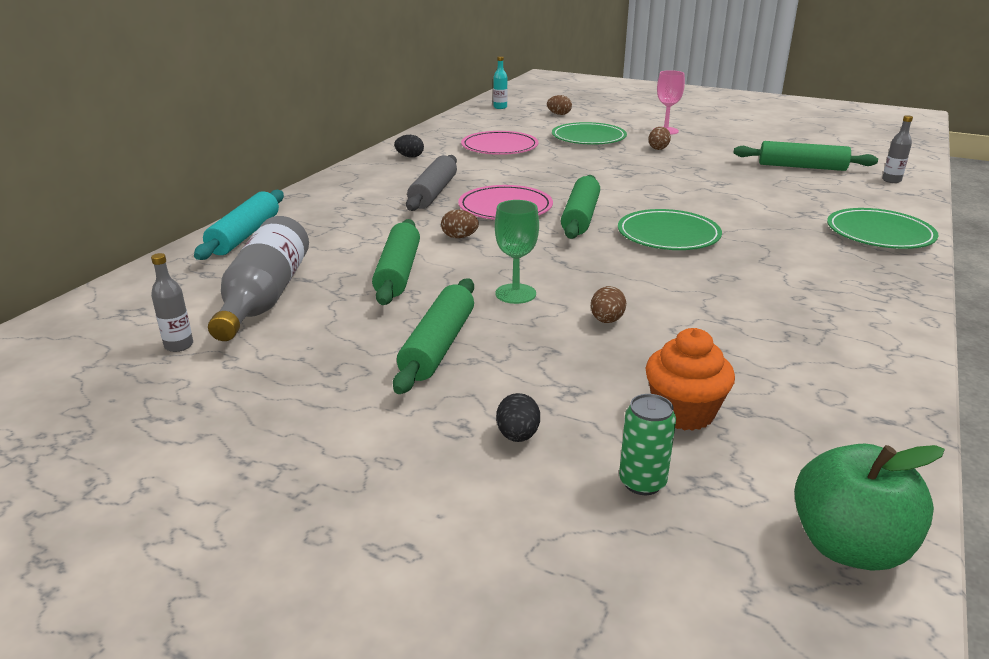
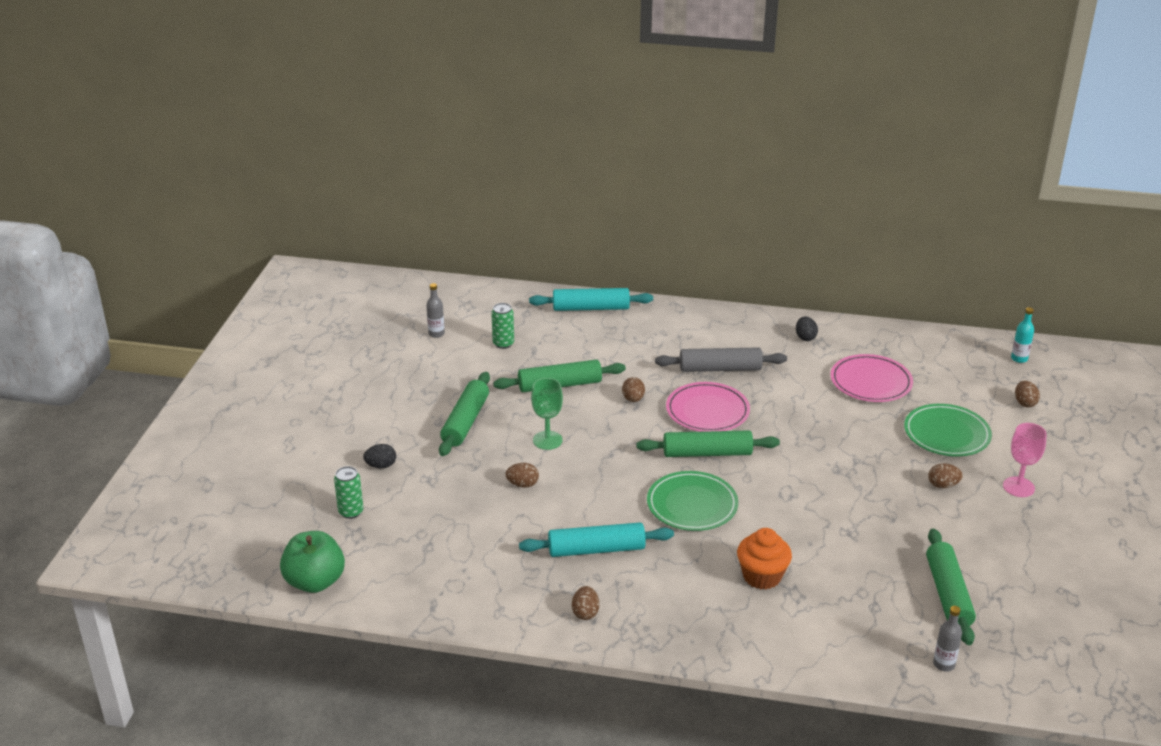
camera: 75 degrees right, 5 degrees up
grey bottle [208,216,309,341] -> green can [491,303,514,349]
green rolling pin [393,278,474,394] -> green rolling pin turned 75 degrees counterclockwise [439,372,490,456]
orange cupcake [646,328,735,431] -> orange cupcake moved to [737,528,792,590]
green plate [827,208,938,249] -> none
none -> turquoise rolling pin [519,522,674,557]
none -> brown egg [572,586,599,620]

